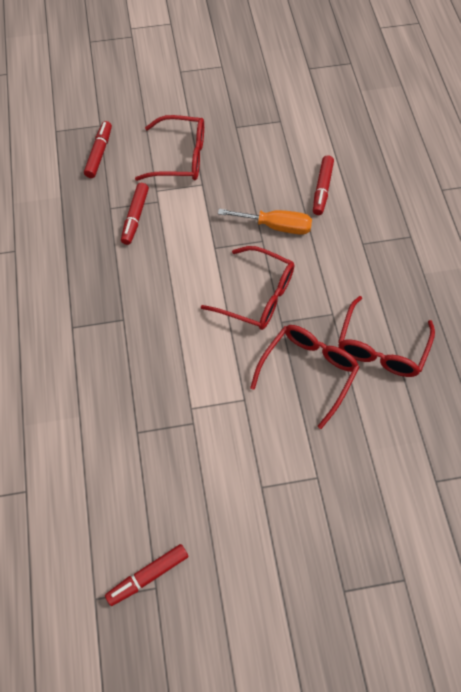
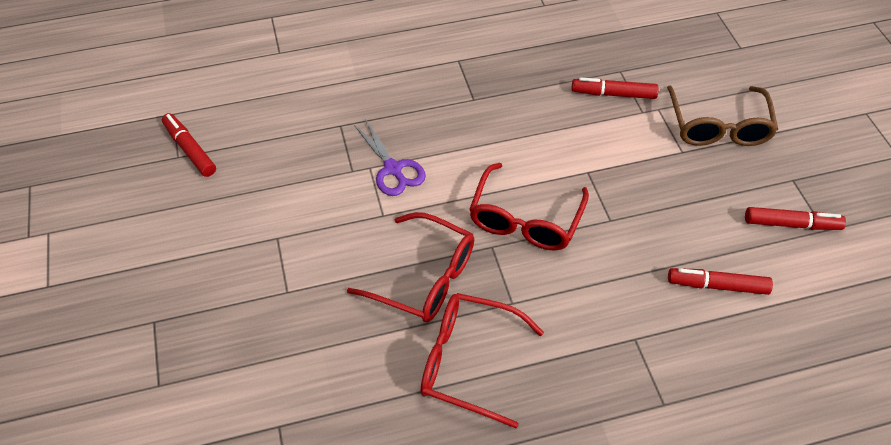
camera: 85 degrees right, 10 degrees down
red marker [84,121,112,178] -> red marker moved to [745,207,846,230]
red glasses [135,115,204,181] -> brown glasses [667,86,778,146]
orange screwdriver [218,209,312,235] -> none
none -> purple scissors [354,119,426,196]

